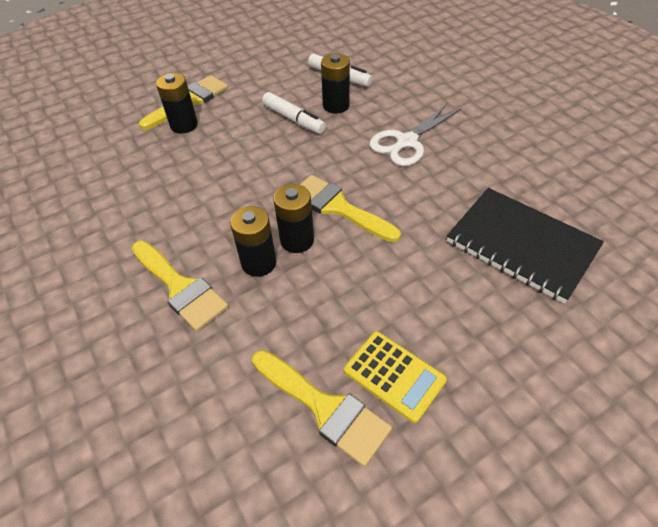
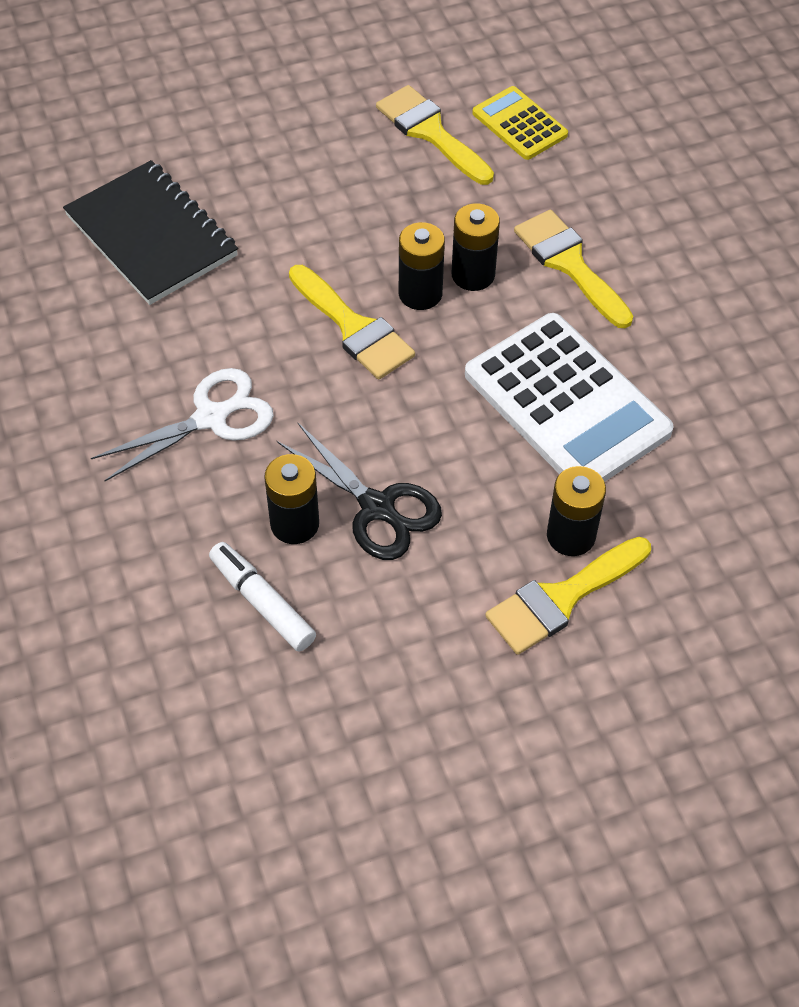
camera: 170 degrees left, 5 degrees up
white marker [262,92,326,134] -> black scissors [277,423,442,560]
yellow calculator [344,331,447,423] -> yellow calculator moved to [472,86,568,160]
none -> white calculator [465,313,674,482]

